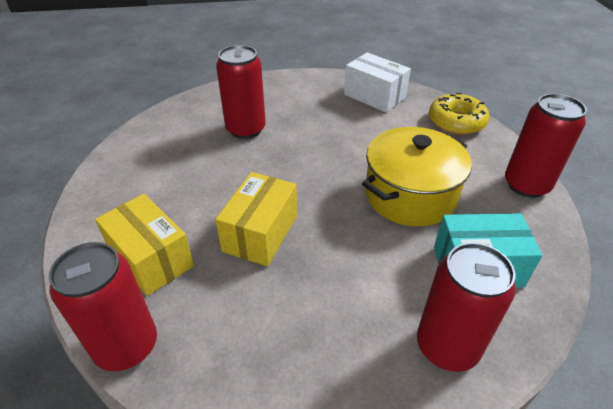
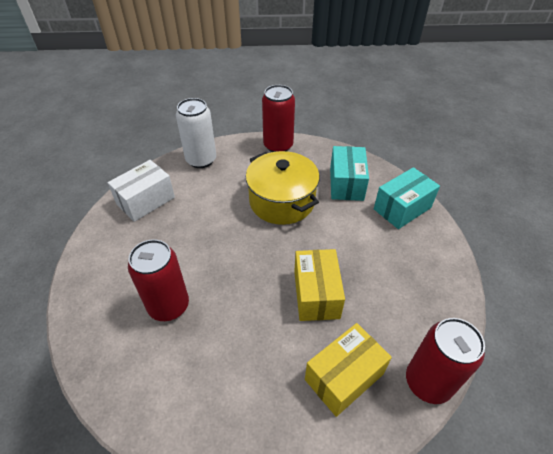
camera: 85 degrees left, 5 degrees up
yellow box [215,172,297,267] -> yellow box turned 60 degrees clockwise [294,249,345,321]
red can [417,242,516,372] -> turquoise box [374,167,440,229]
yellow donut [429,93,489,135] -> white can [176,98,216,168]

